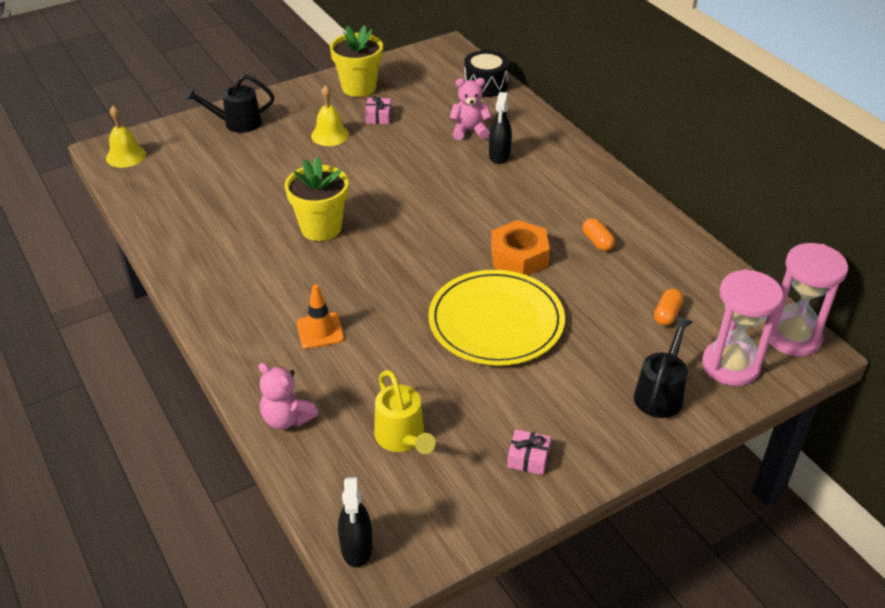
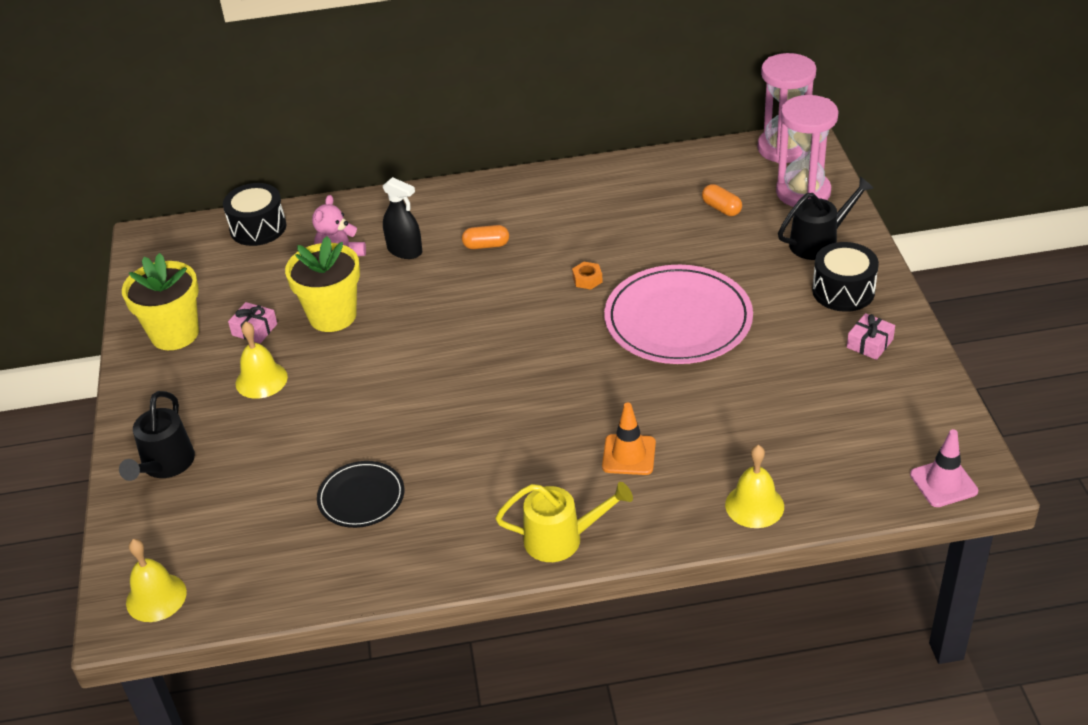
camera: 65 degrees left, 0 degrees up
pink teddy bear [258,363,318,429] -> yellow bell [725,445,784,528]
yellow flower pot [285,157,348,241] -> yellow flower pot moved to [285,236,360,332]
black spray bottle [338,477,372,567] -> pink traffic cone [910,429,978,507]
yellow watering can [374,370,436,454] -> yellow watering can moved to [495,482,633,562]
yellow plate [428,270,565,366] -> pink plate [604,265,753,364]
orange nut [491,220,550,276] -> orange nut [572,262,603,290], size x0.44
orange capsule [582,218,615,251] -> orange capsule moved to [462,225,509,249]
black watering can [634,316,693,418] -> black watering can turned 105 degrees clockwise [778,176,874,260]
none -> black plate [317,461,405,528]
none -> black drum [812,242,879,312]

